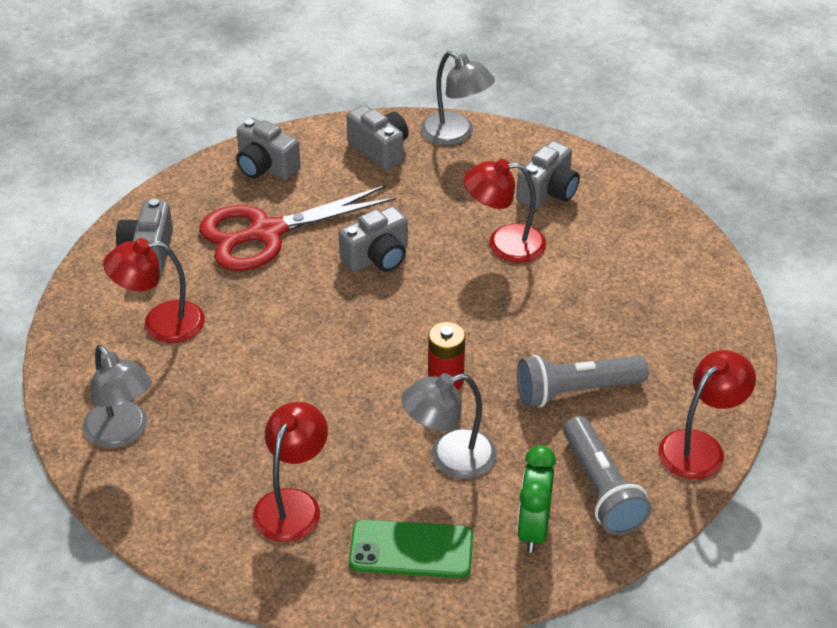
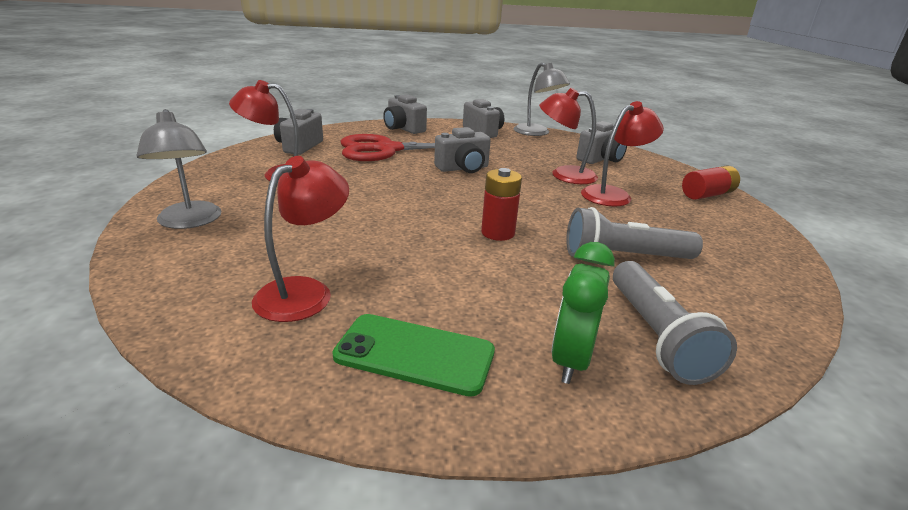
camera: 10 degrees right, 15 degrees down
grey lamp [402,373,497,479] -> none
red lamp [658,350,756,480] -> red lamp moved to [581,101,664,206]
none -> red battery [682,166,740,200]

